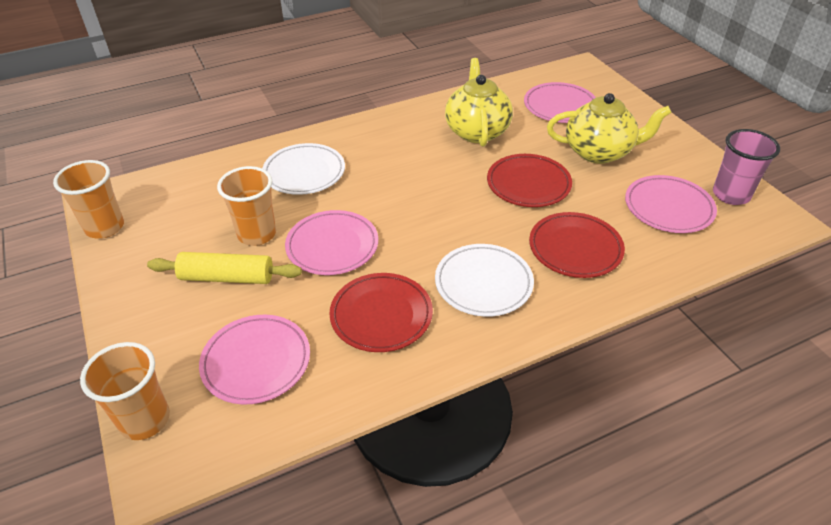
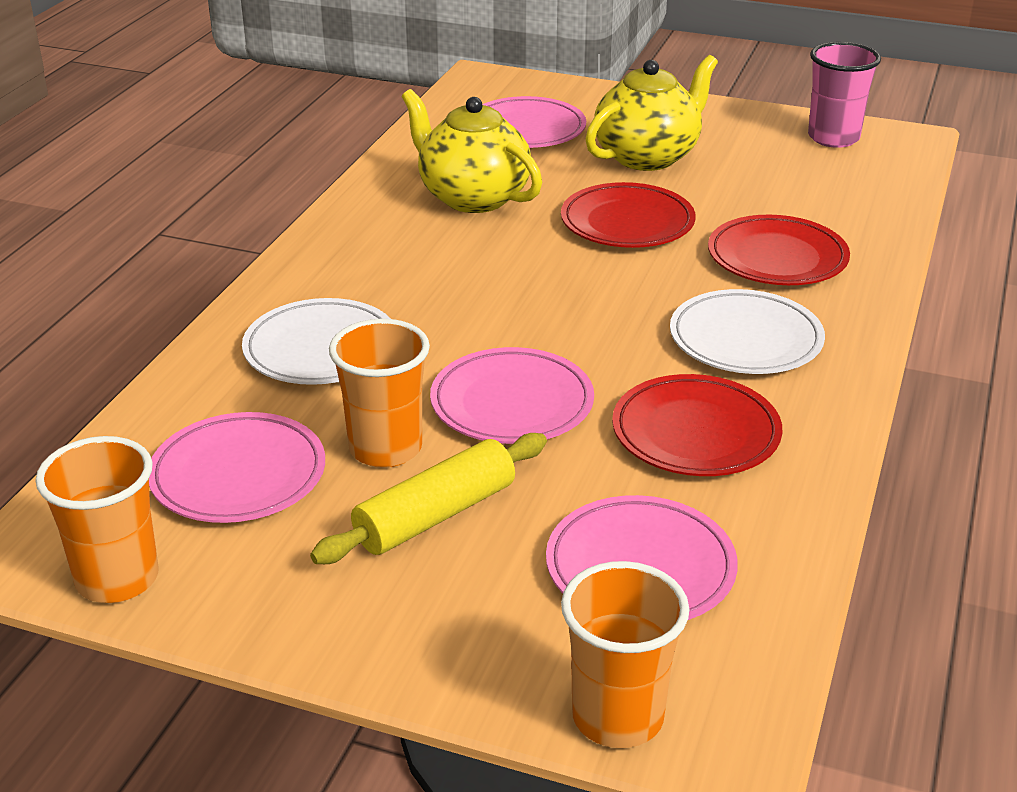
camera: 45 degrees left, 10 degrees down
pink plate [625,175,717,233] -> pink plate moved to [149,412,325,523]

